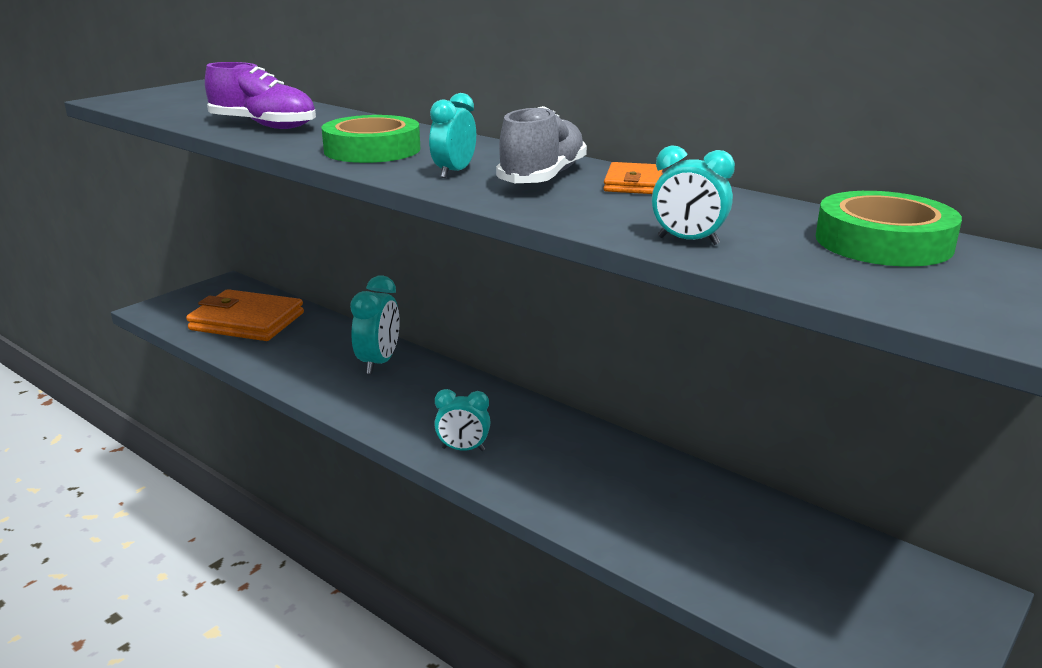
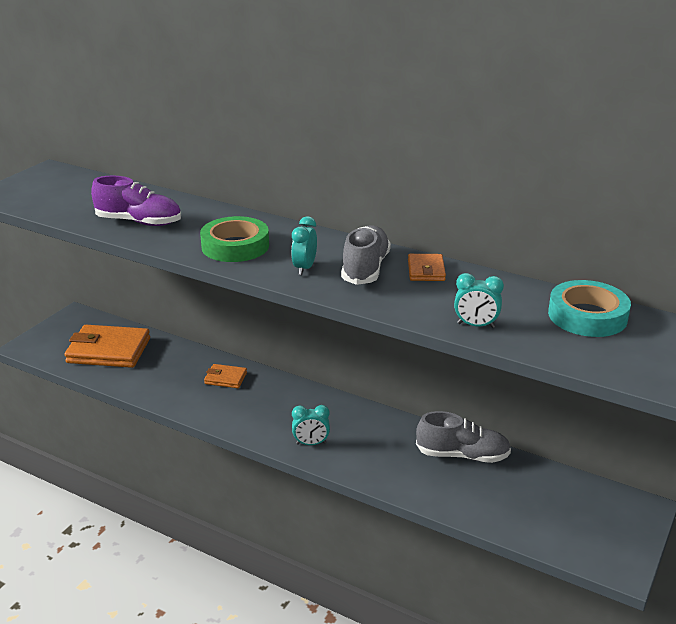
camera: 10 degrees left, 5 degrees up
turquoise clock [350,276,400,374] -> orange wallet [204,364,247,388]
green tape [816,191,962,267] -> turquoise tape [548,280,631,337]
none -> grey shoe [416,411,511,463]

